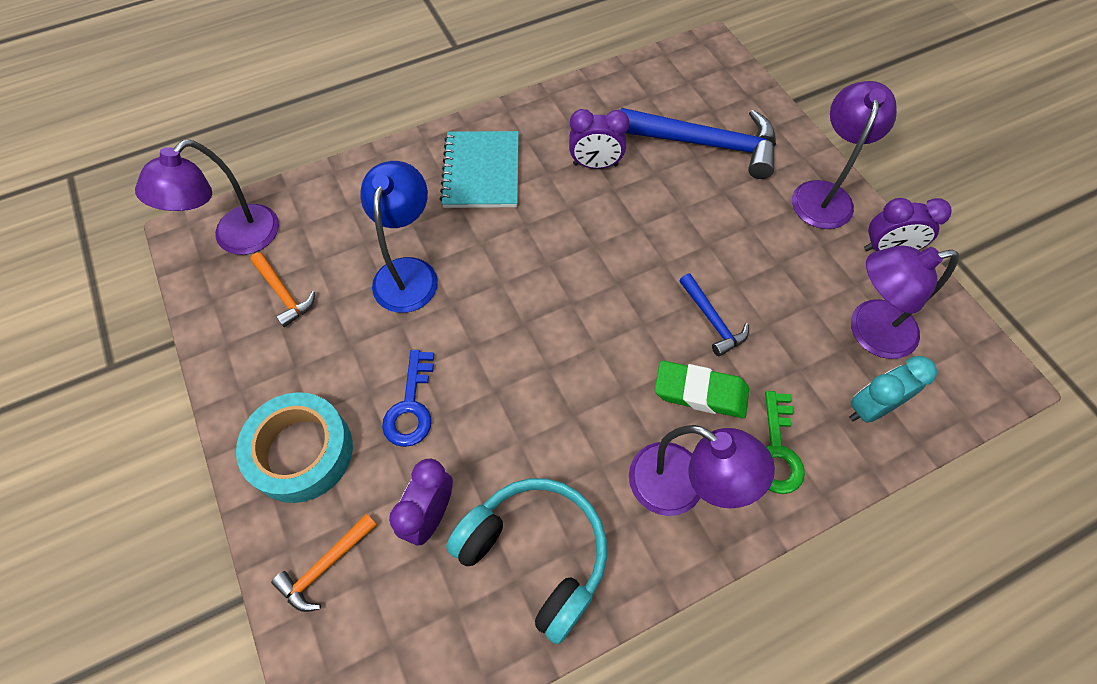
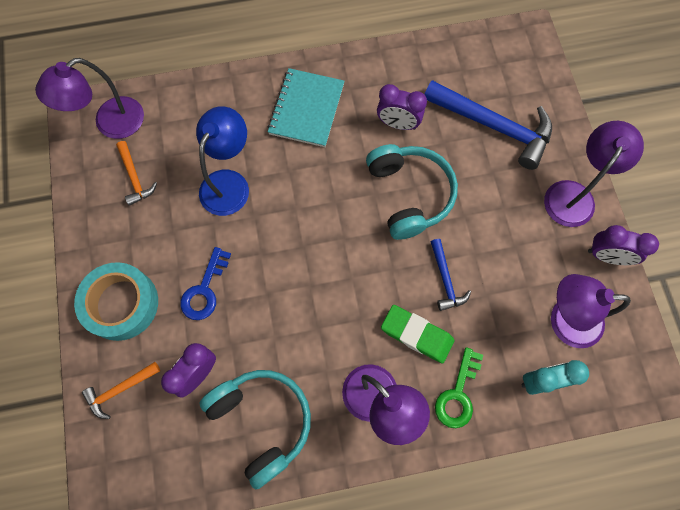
camera: 15 degrees right, 10 degrees up
none -> turquoise headphones [366,144,458,240]

